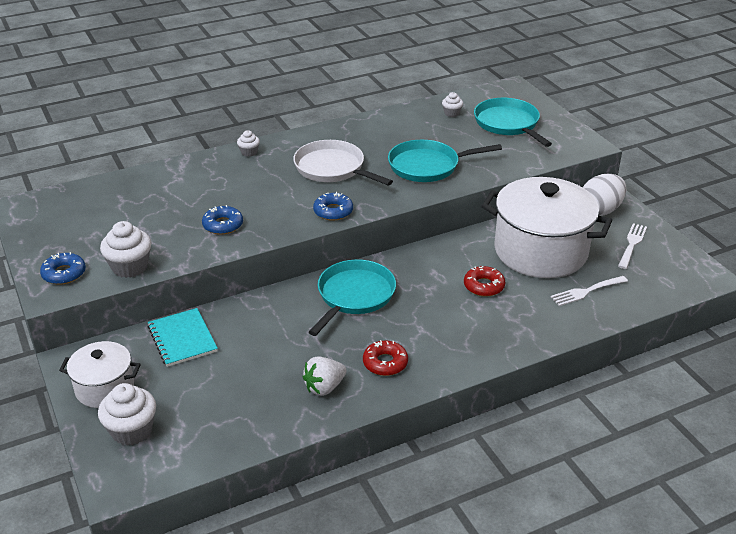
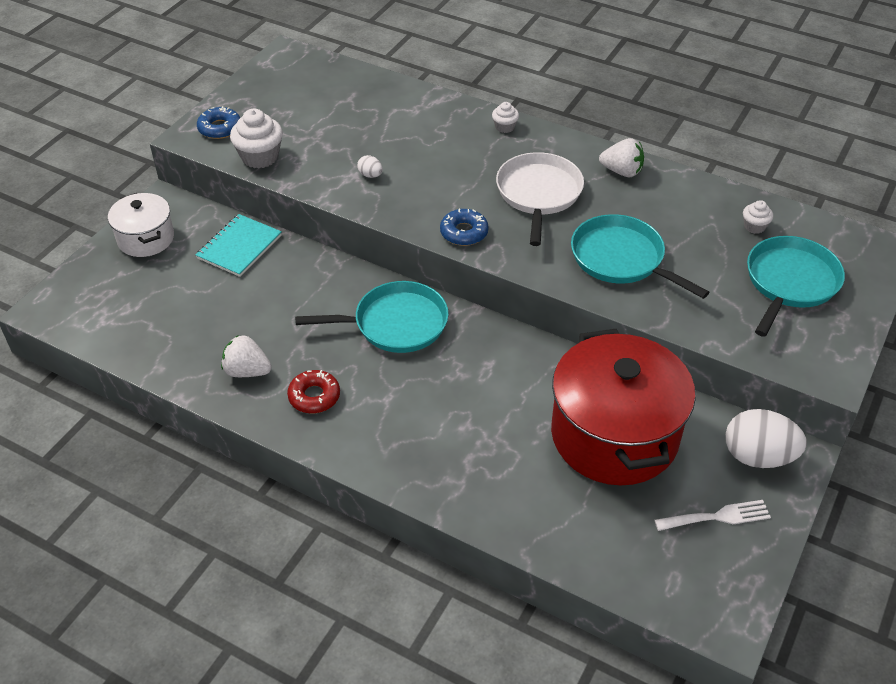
camera: 55 degrees right, 10 degrees up
white cupcake [98,383,156,445] -> none
blue donut [202,205,243,235] -> white egg [357,155,383,178]
red donut [464,266,505,297] -> none
white pot [481,177,612,278] -> red pot [551,329,696,485]
white fork [551,276,628,306] -> none
none -> white strawberry [599,138,644,177]

